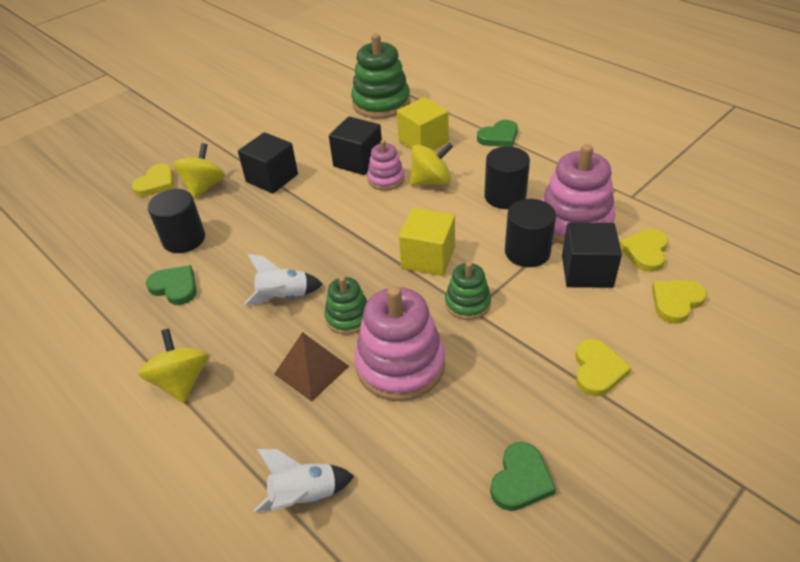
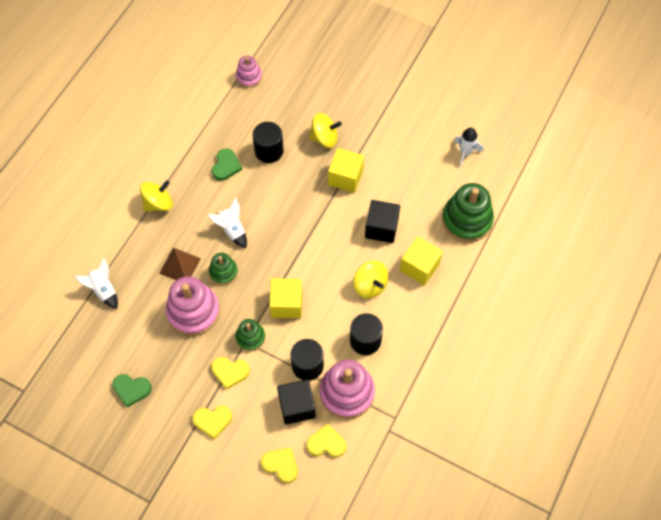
camera: 70 degrees right, 20 degrees up
yellow heart [132,164,174,197] -> yellow heart moved to [212,357,250,390]
black cube [238,132,298,194] -> yellow cube [328,148,364,193]
pink stacking toy [367,140,405,191] -> pink stacking toy moved to [236,56,262,88]
green heart [477,120,518,147] -> none
none -> white rocket [454,128,483,167]

